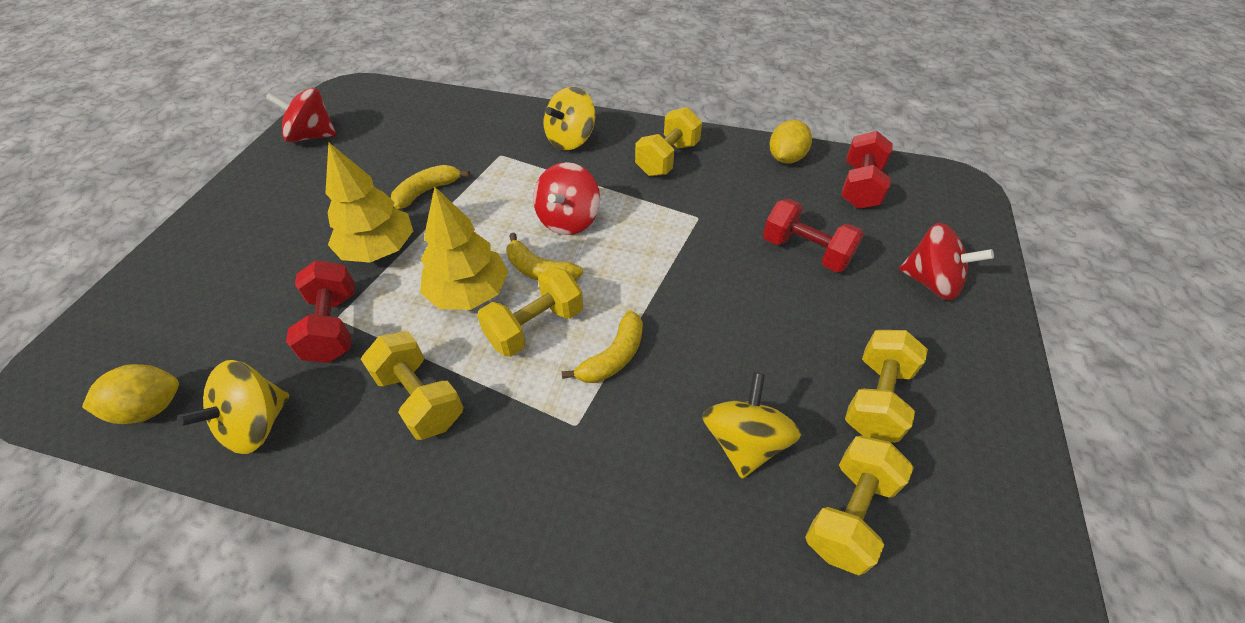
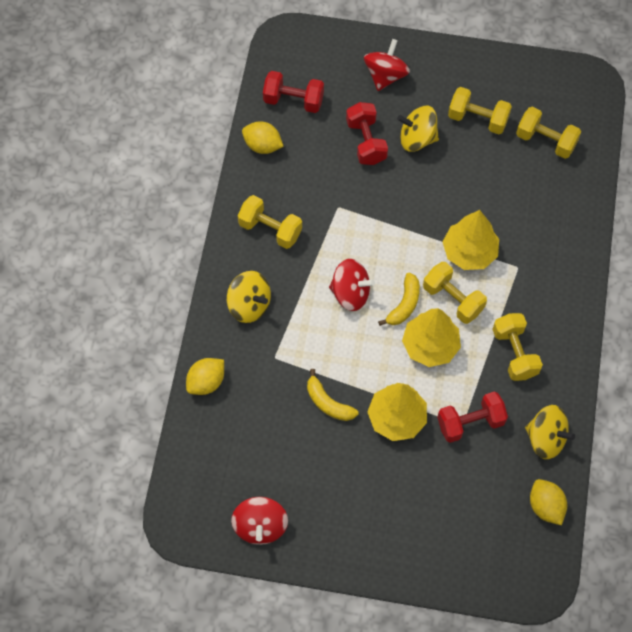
camera: 95 degrees left, 15 degrees up
yellow dumbbell [361,331,464,440] -> yellow dumbbell turned 60 degrees counterclockwise [492,313,543,381]
yellow banana [562,310,643,383] -> yellow tree [443,210,499,270]
yellow spinning top [702,372,801,479] -> yellow spinning top moved to [397,105,439,152]
red dumbbell [763,198,864,272] -> red dumbbell turned 45 degrees counterclockwise [346,102,388,165]
none -> yellow lemon [186,358,224,395]

